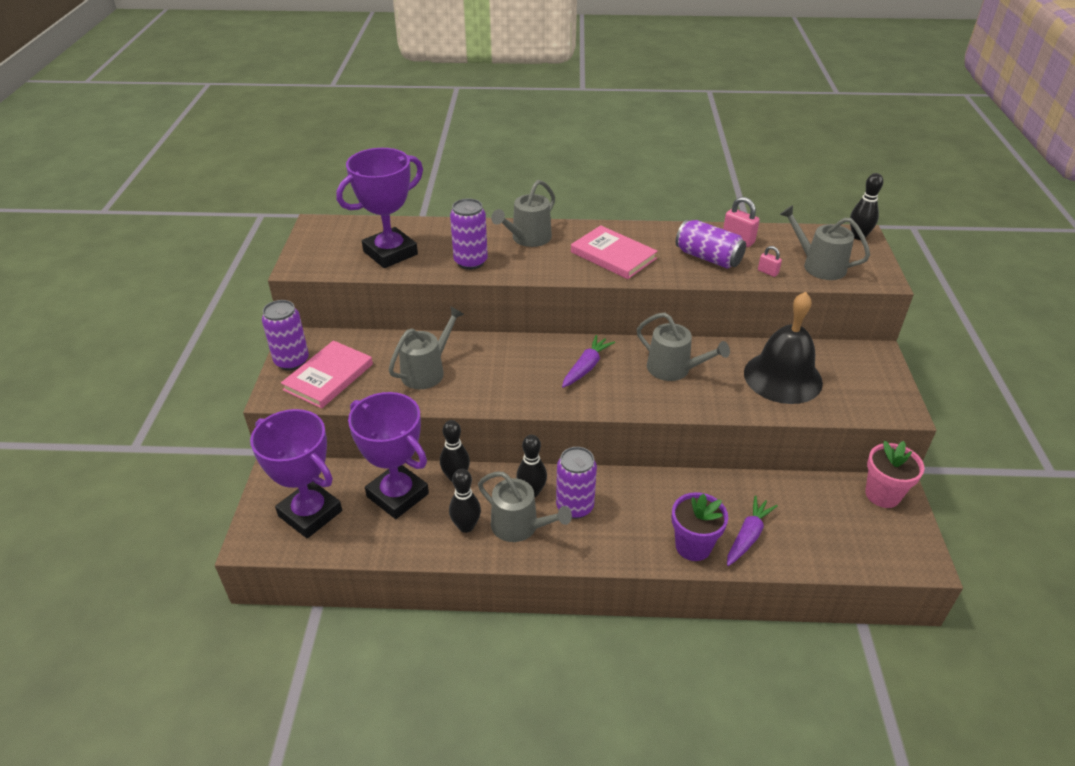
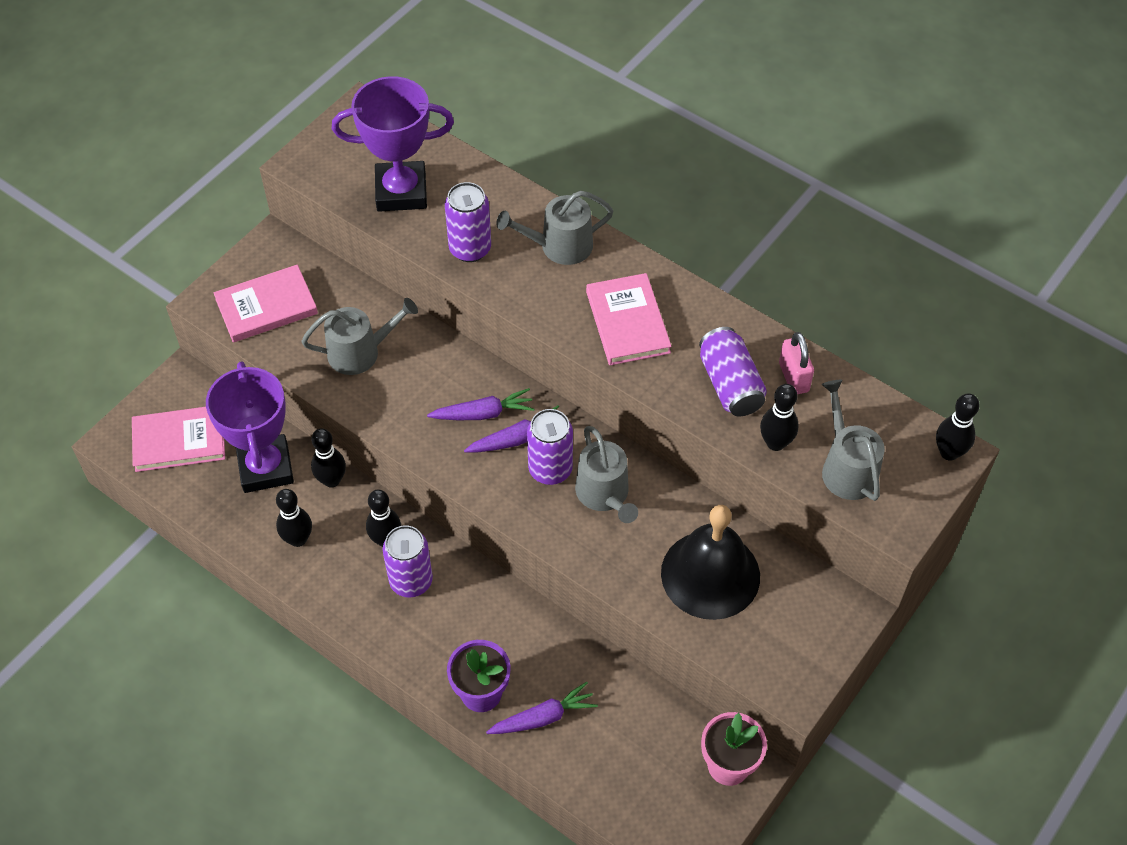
camera: 35 degrees right, 15 degrees up
purple trophy [250,409,342,538] -> pink book [132,407,225,472]
purple can [262,300,309,371] -> purple can moved to [527,409,573,485]
grey watering can [478,472,572,542] -> none
pink padlock [758,246,782,277] -> black bowling pin [760,384,799,451]
none -> purple carrot [427,388,534,420]

